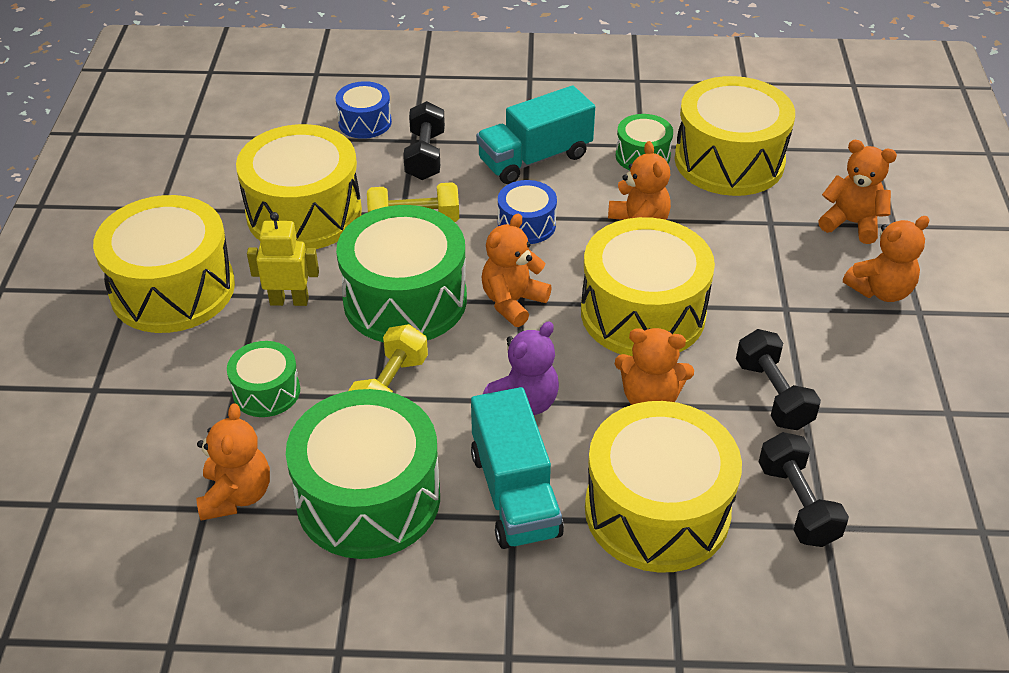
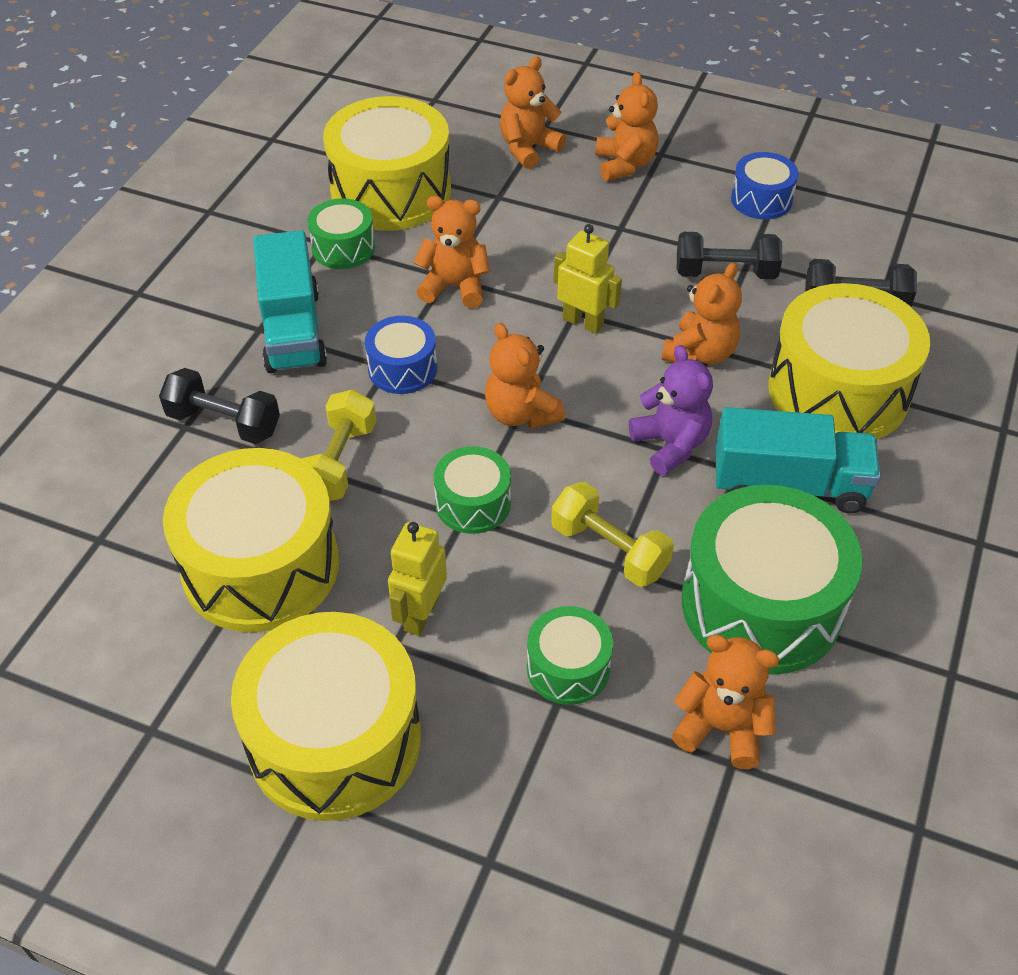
camera: 70 degrees left, 5 degrees up
blue drum [335,81,392,139] -> blue drum moved to [731,152,799,220]
green drum [336,205,467,342] -> green drum [434,446,511,534], size x0.50
yellow drum [581,217,715,356] -> yellow robot [554,224,622,334]

